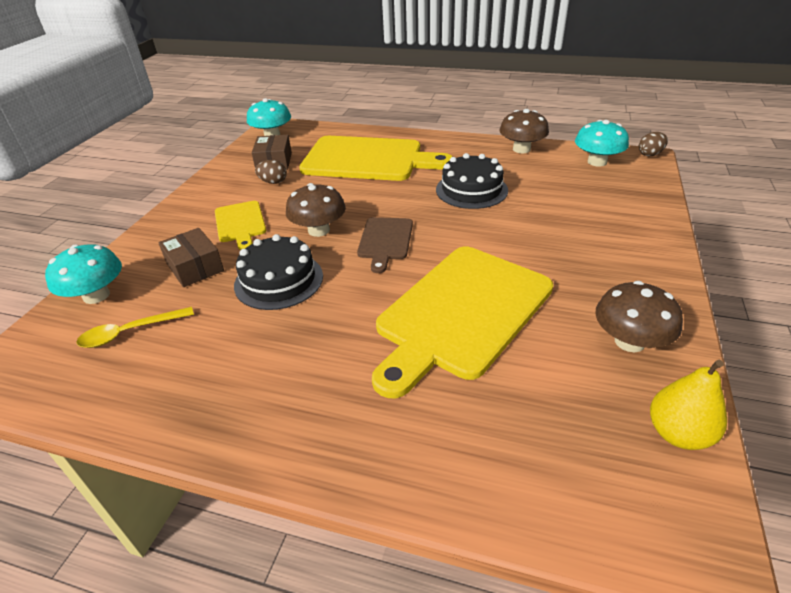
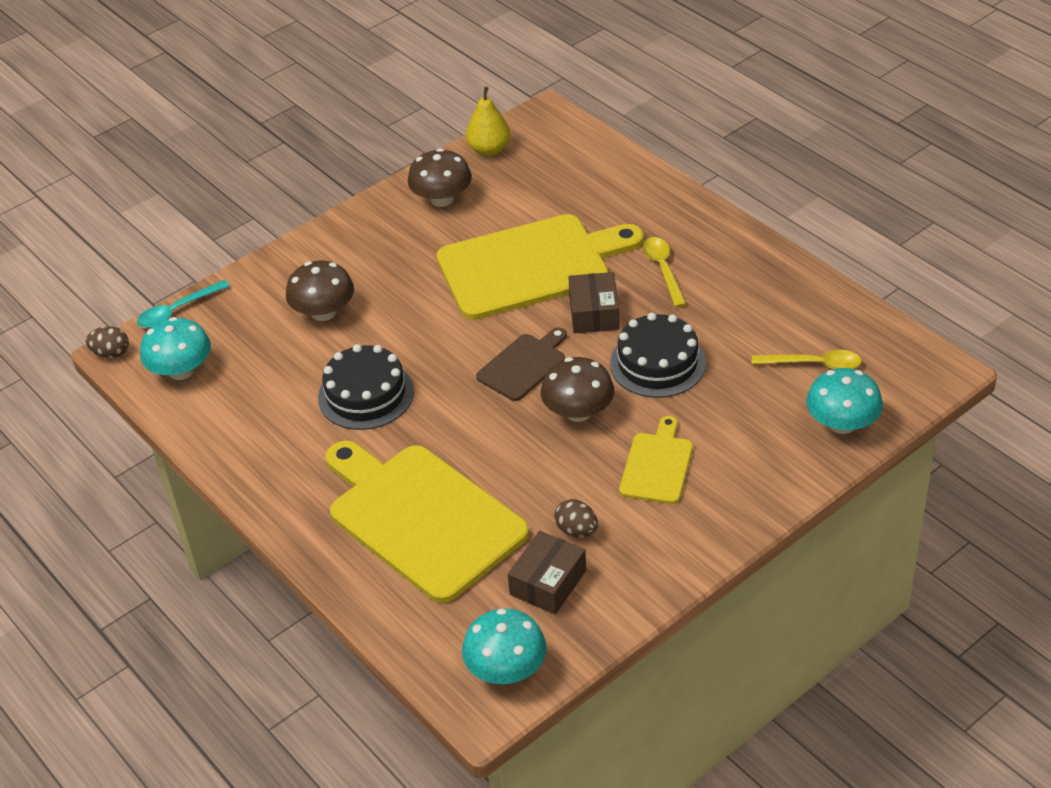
camera: 145 degrees left, 5 degrees up
brown box [158,228,224,287] -> brown box moved to [568,272,620,333]
brown mushroom [499,109,549,153] -> brown mushroom moved to [286,261,354,321]
none -> turquoise spoon [137,280,230,328]
none -> yellow spoon [642,237,686,307]

